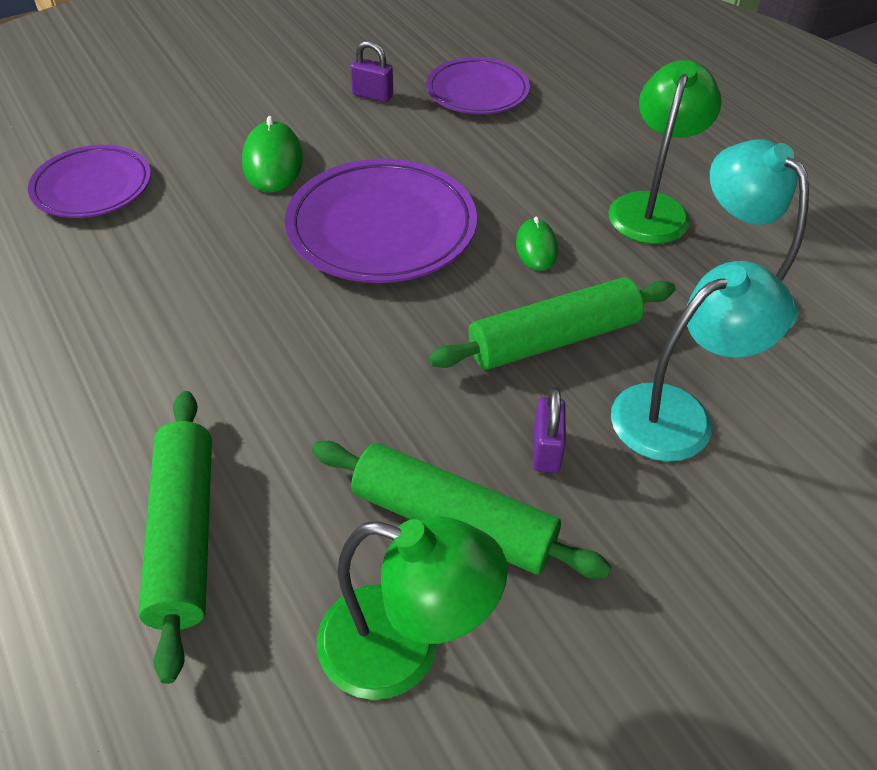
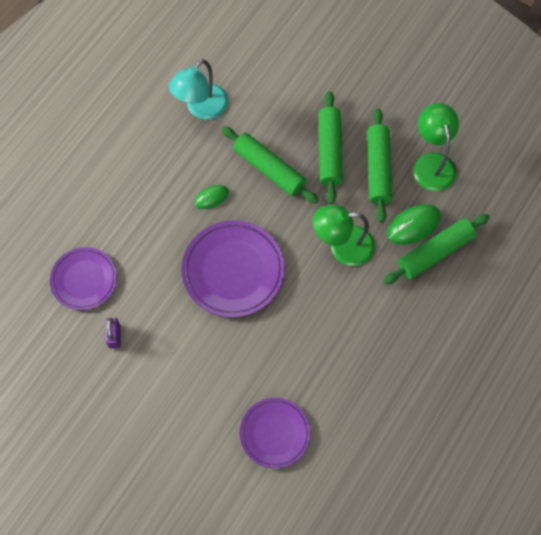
camera: 115 degrees left, 20 degrees up
green mouse [242,116,303,192] -> green mouse moved to [387,204,441,245]
purple padlock [533,387,566,473] -> green rolling pin [319,91,343,204]
green lamp [608,60,722,244] -> green lamp moved to [313,205,375,266]
turquoise lamp [611,261,794,462] -> none

